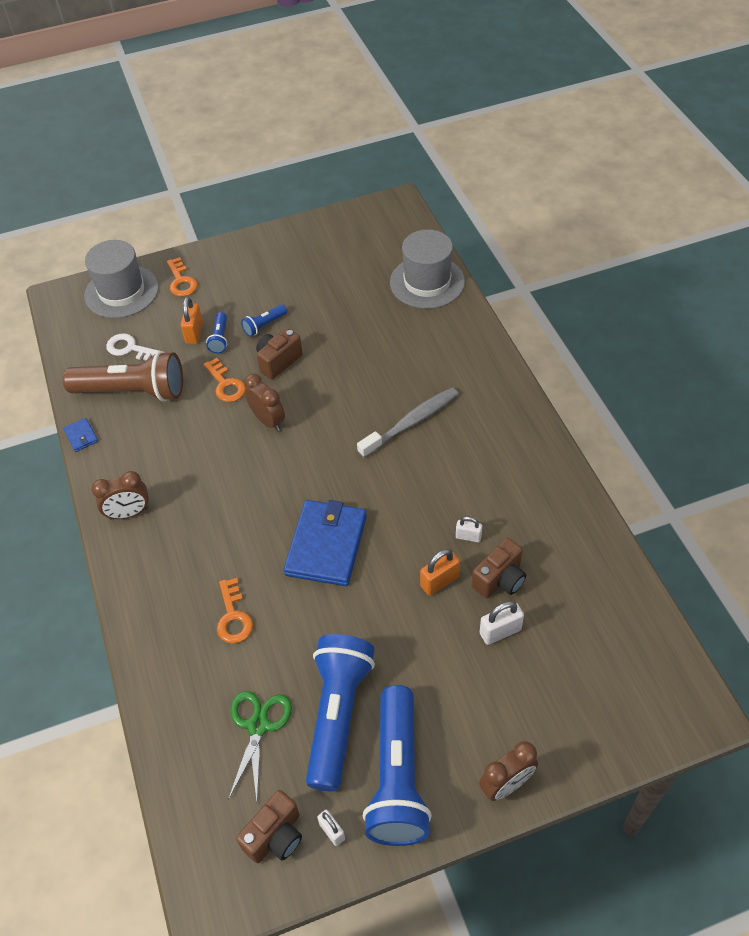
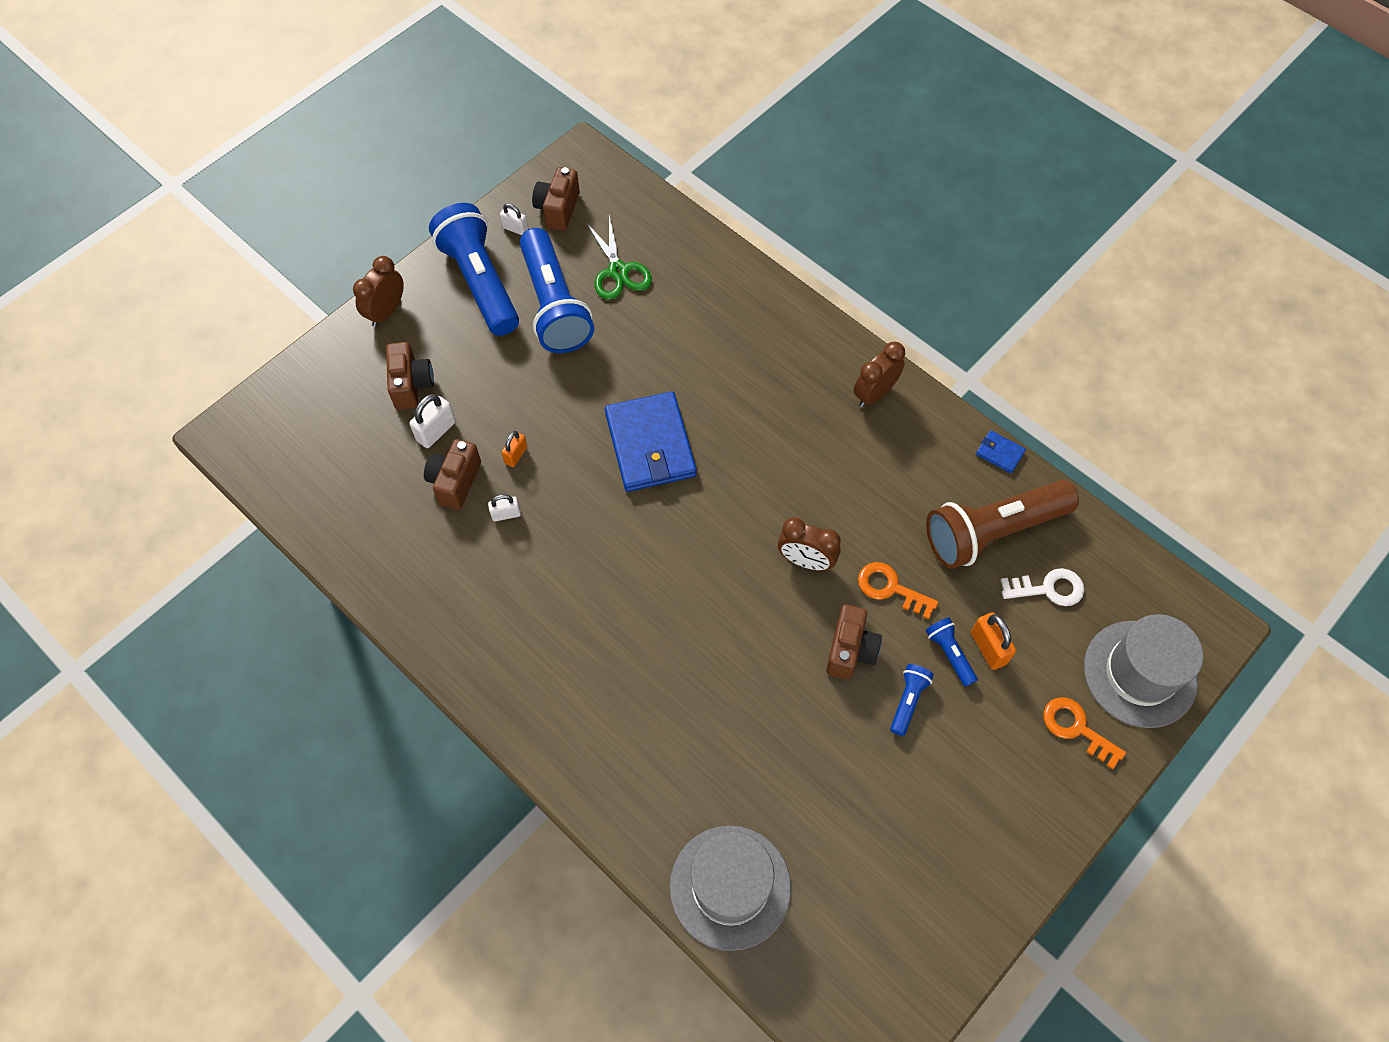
camera: 150 degrees right, 10 degrees up
orange key [217,578,253,644] -> none
grey toothbrush [357,387,459,458] -> none
orange padlock [420,549,460,596] -> orange padlock [501,431,527,467], size x0.65
none -> brown camera [386,342,434,410]

